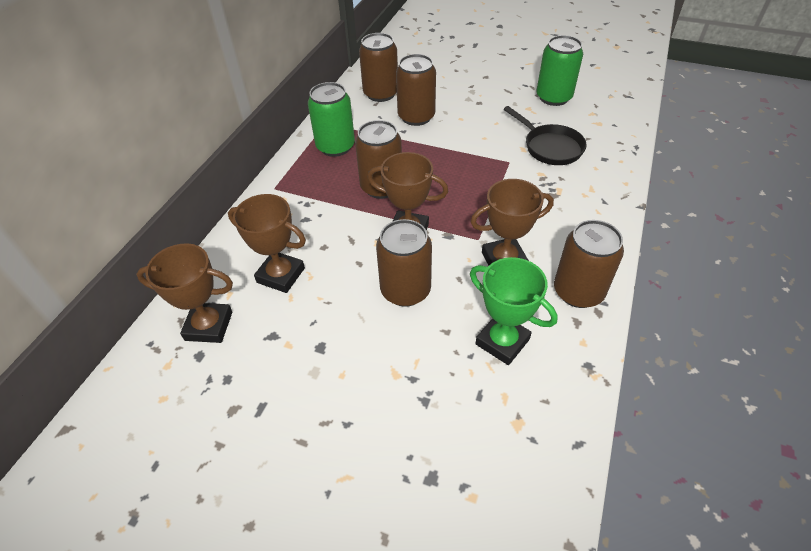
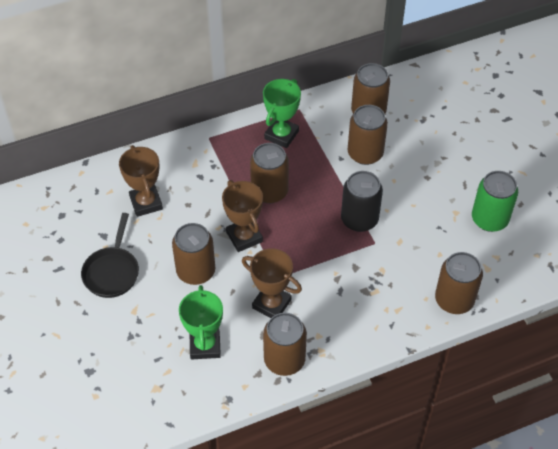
camera: 45 degrees right, 5 degrees up
brown trophy [136,243,233,343] -> none
green can [308,82,355,157] -> green trophy [263,79,301,148]
black pan [504,106,587,165] -> black pan moved to [81,213,139,298]
none -> black can [341,171,383,232]
none -> brown can [435,252,483,314]

